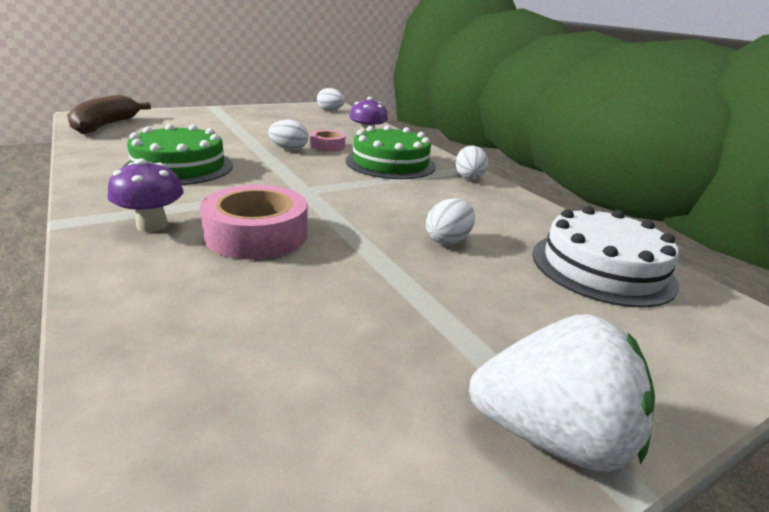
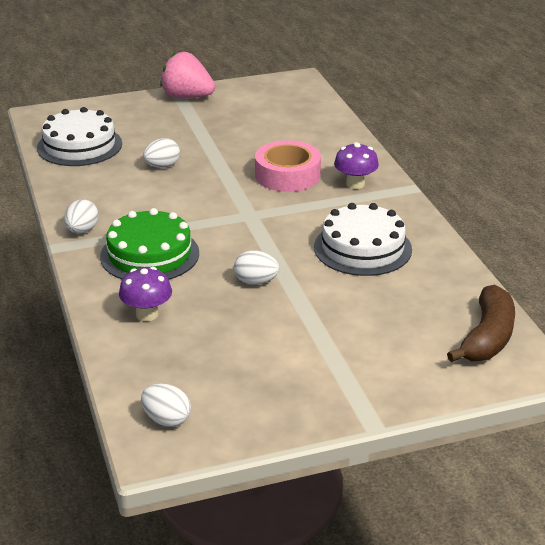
camera: 165 degrees left, 5 degrees up
green cake [122,124,233,185] -> white cake [314,203,412,276]
pink tape [310,130,345,151] -> none
white strawberry [469,314,655,472] -> pink strawberry [160,52,215,98]

